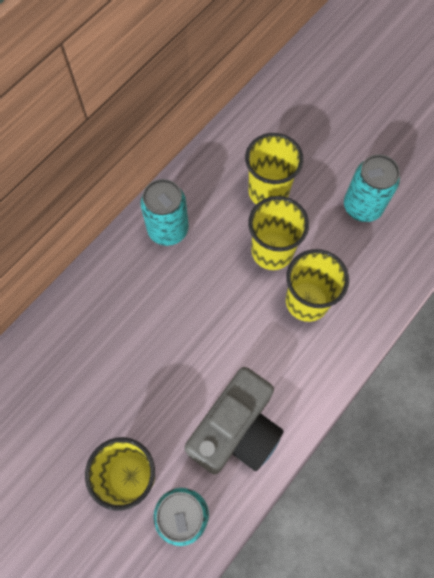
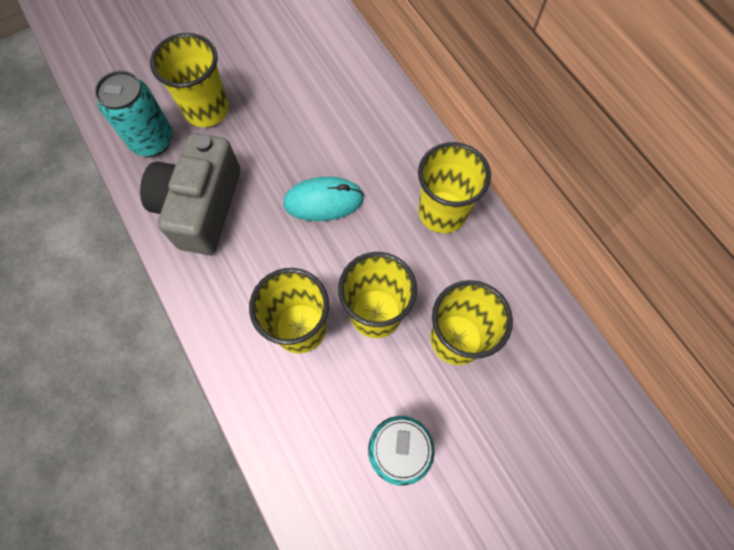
camera: 110 degrees right, 0 degrees up
turquoise can [141,179,189,246] -> yellow cup [418,142,491,233]
grey camera [184,367,284,474] -> grey camera turned 45 degrees clockwise [140,133,241,255]
none -> turquoise mouse [283,177,364,221]

